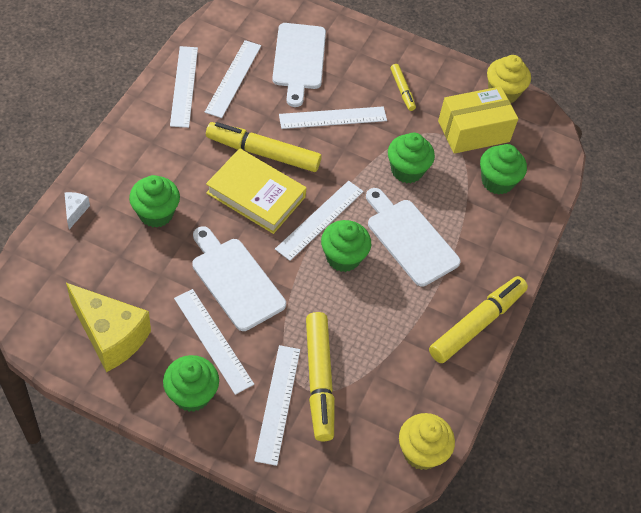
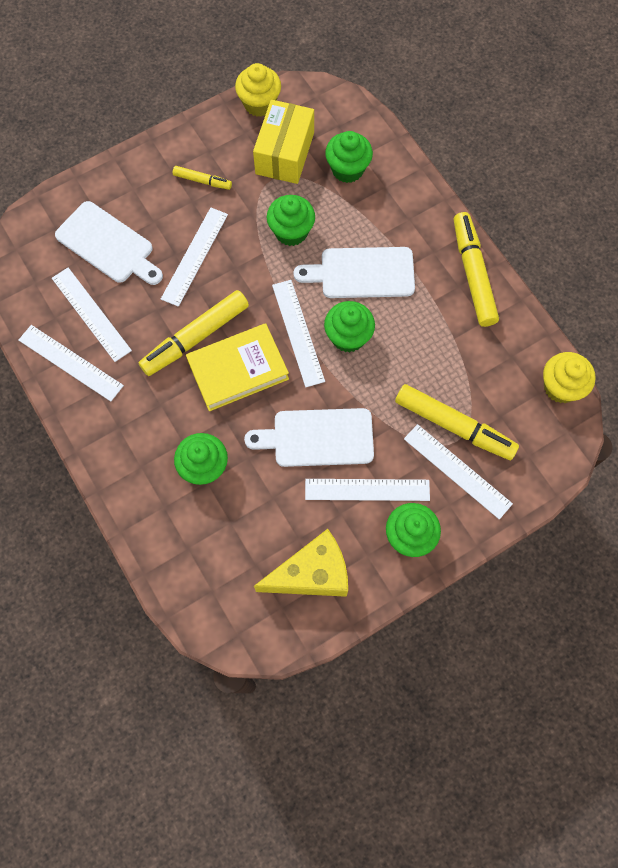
camera: 50 degrees left, 15 degrees up
white cheese [65,192,90,229] -> none

